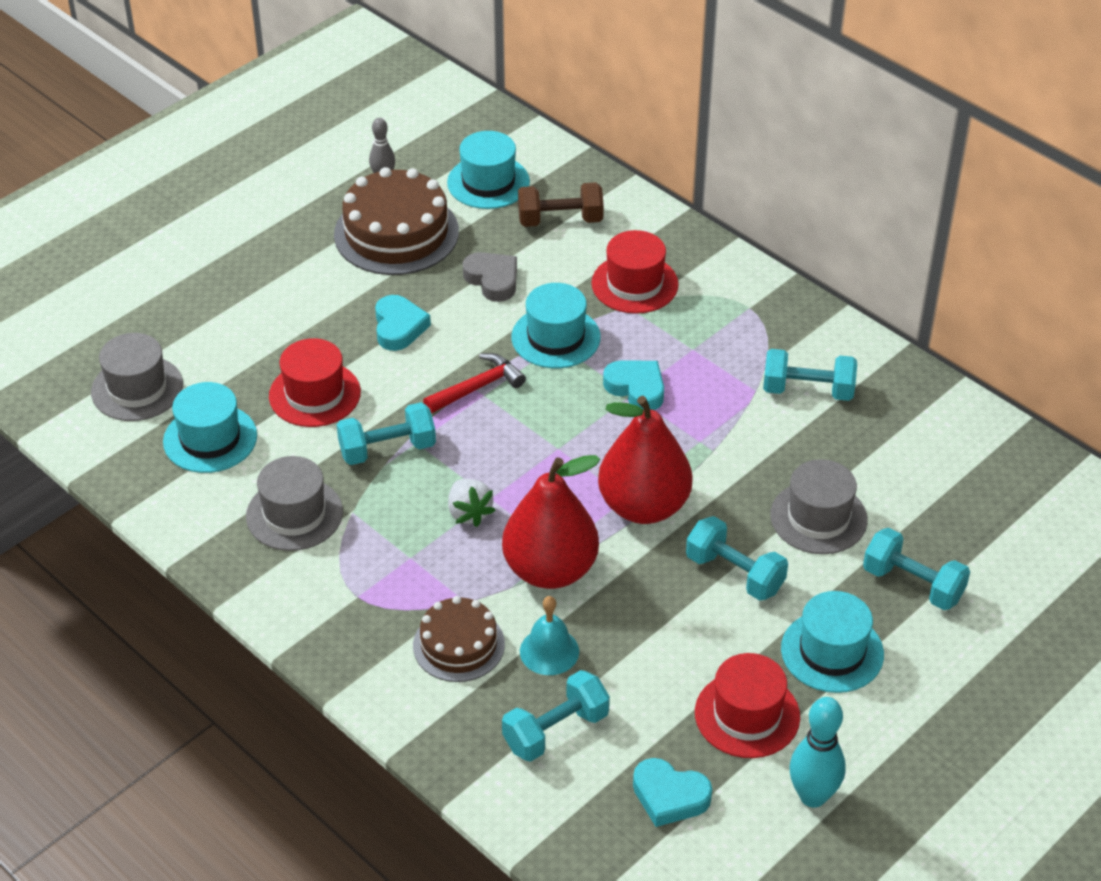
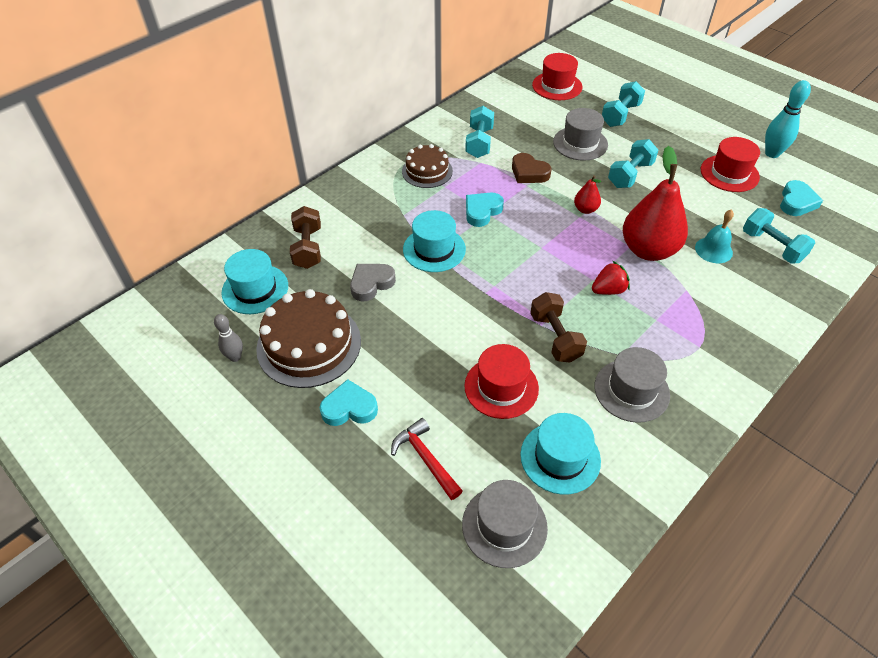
camera: 90 degrees left, 5 degrees up
turquoise dumbbell [337,402,436,465] -> brown dumbbell [530,292,587,363]
turquoise heart [375,295,431,351] -> turquoise heart moved to [320,379,378,426]
brown cake [413,596,505,682] -> brown cake moved to [402,144,453,188]
red hammer [423,353,526,414] -> red hammer moved to [391,418,463,500]
white strawberry [448,479,496,527] -> red strawberry [592,261,630,295]
red hat [591,230,679,314] -> red hat moved to [532,53,582,100]
red pear [598,396,692,524] -> red pear [574,175,601,214], size x0.45
turquoise hat [781,591,884,693] -> none
none -> brown heart [512,153,551,183]

